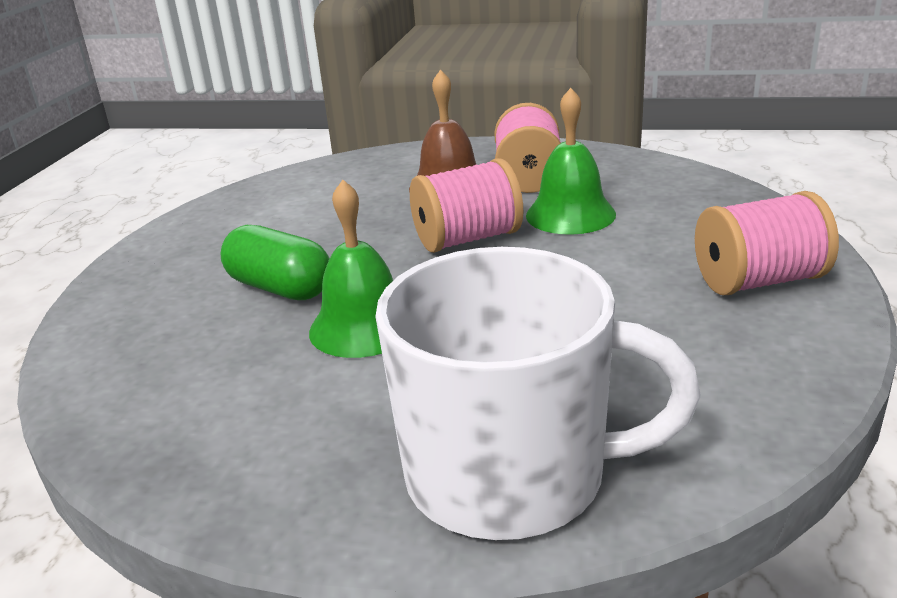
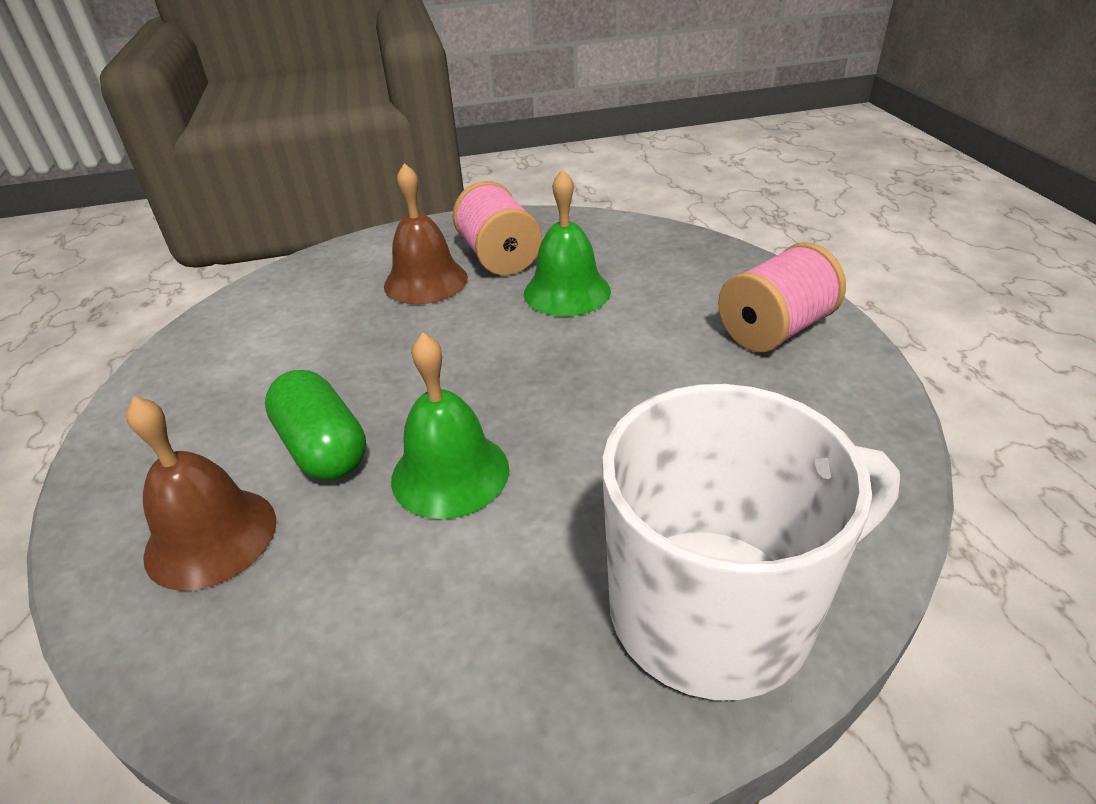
camera: 25 degrees left, 10 degrees up
green capsule [220,225,329,300] -> green capsule turned 45 degrees clockwise [265,370,366,481]
pink spool [410,158,523,253] -> none
none -> brown bell [126,396,276,591]

